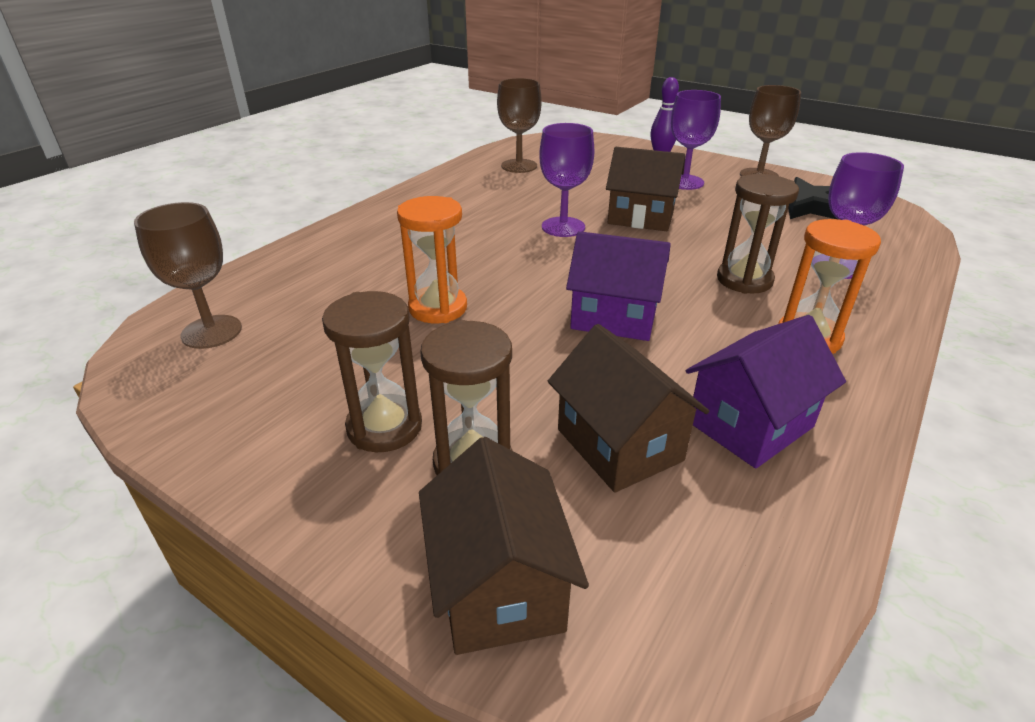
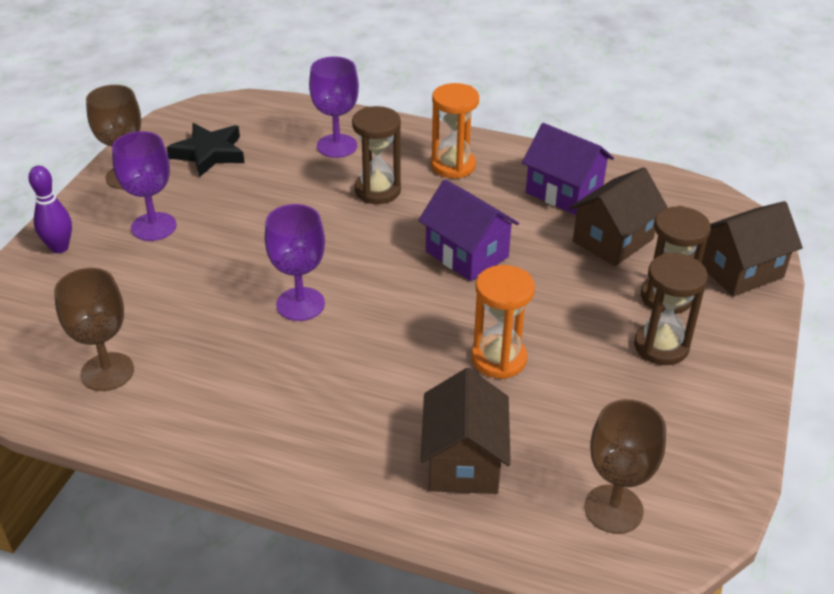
camera: 105 degrees left, 5 degrees up
purple house [566,231,671,341] -> purple house turned 45 degrees counterclockwise [418,180,519,281]
brown house [606,147,685,231] -> brown house moved to [420,368,511,494]

